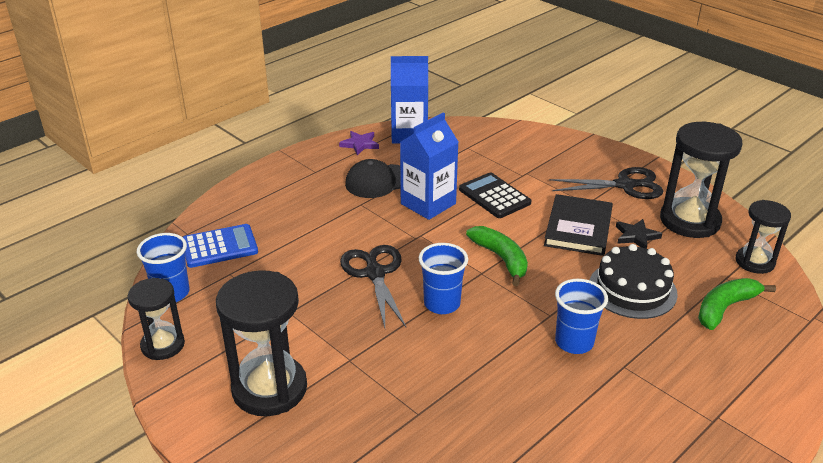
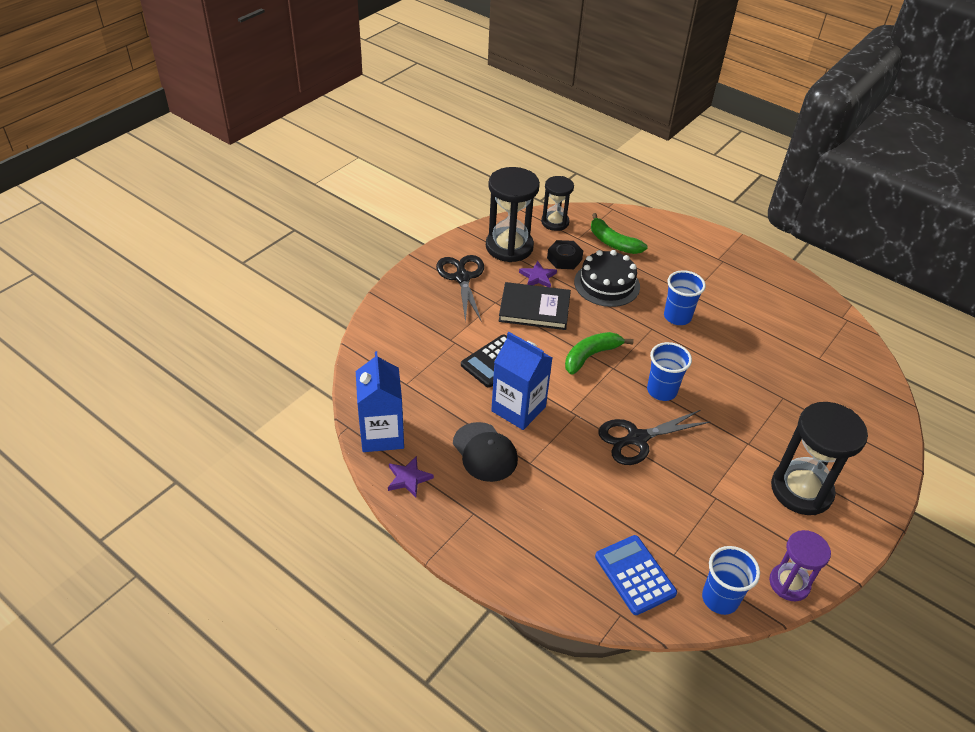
camera: 100 degrees left, 10 degrees up
black hourglass [128,278,185,360] -> purple hourglass [769,530,831,601]
black star [616,219,662,249] -> purple star [519,261,557,287]
none -> black nut [547,240,583,269]

